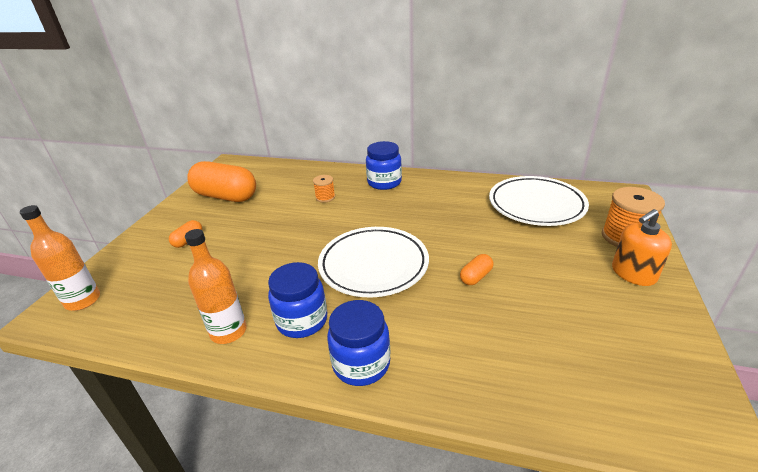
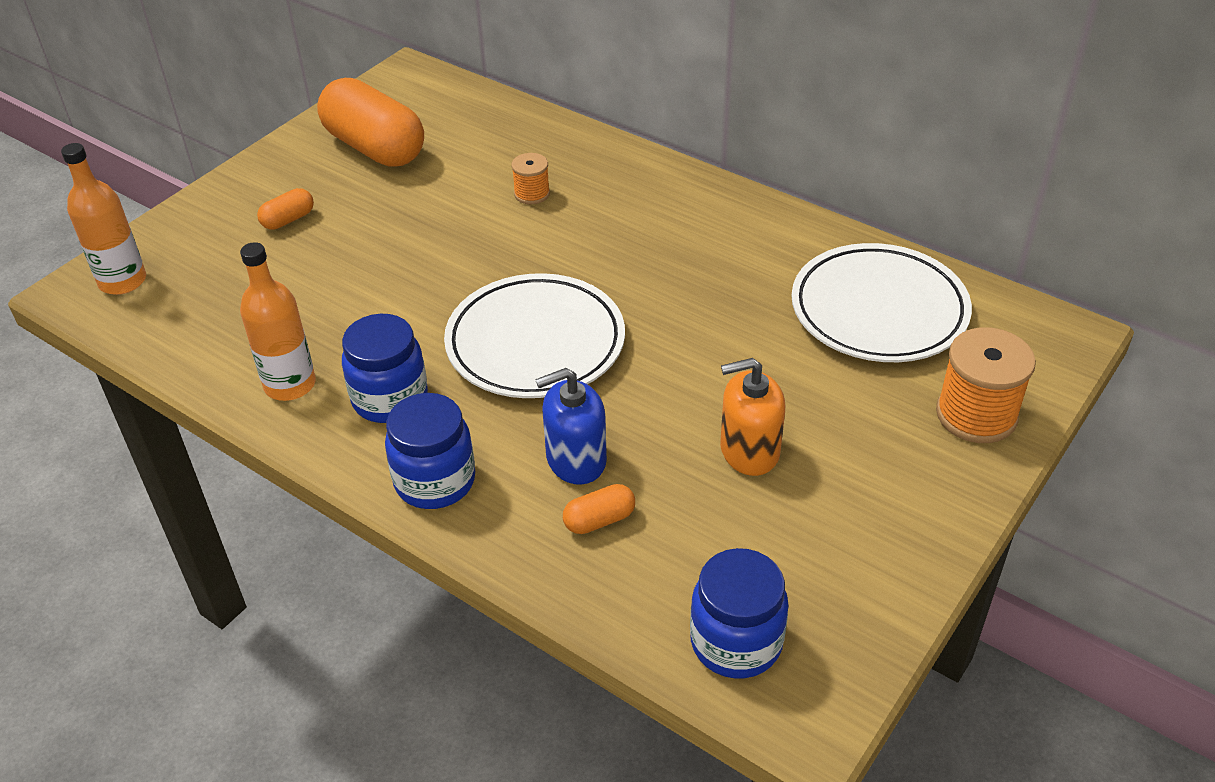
camera: 20 degrees right, 10 degrees up
blue jar [366,141,402,190] -> blue jar moved to [690,548,789,678]
orange capsule [460,254,493,285] -> orange capsule moved to [563,484,635,534]
orange soap dispenser [612,209,672,286] -> orange soap dispenser moved to [720,358,785,476]
none -> blue soap dispenser [535,368,607,485]

